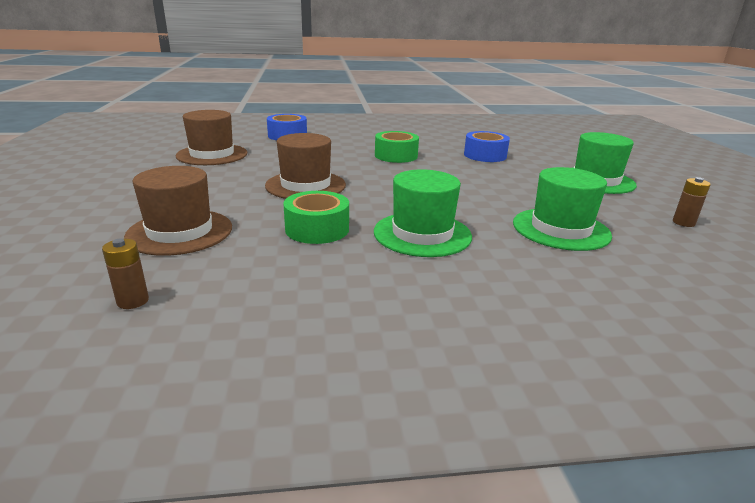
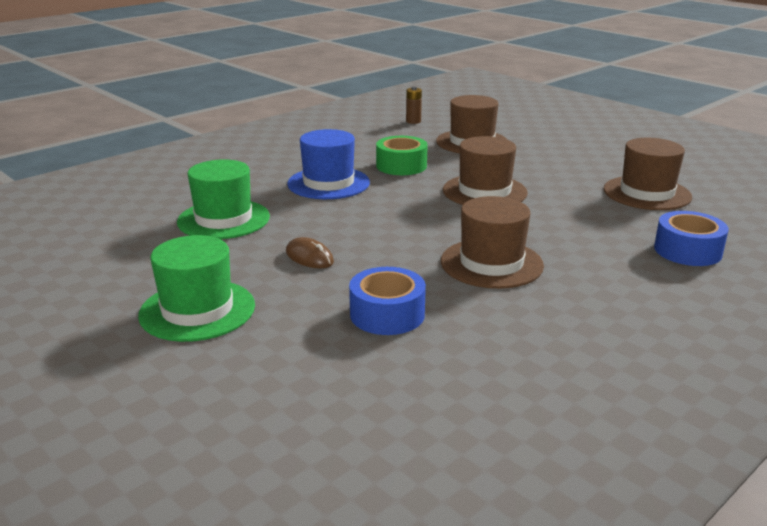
camera: 145 degrees right, 0 degrees up
green hat [374,169,472,257] -> blue hat [287,129,370,199]
green tape [375,131,419,163] -> brown hat [441,196,544,289]
brown battery [673,177,711,227] -> none
none -> brown mouse [286,237,334,269]

